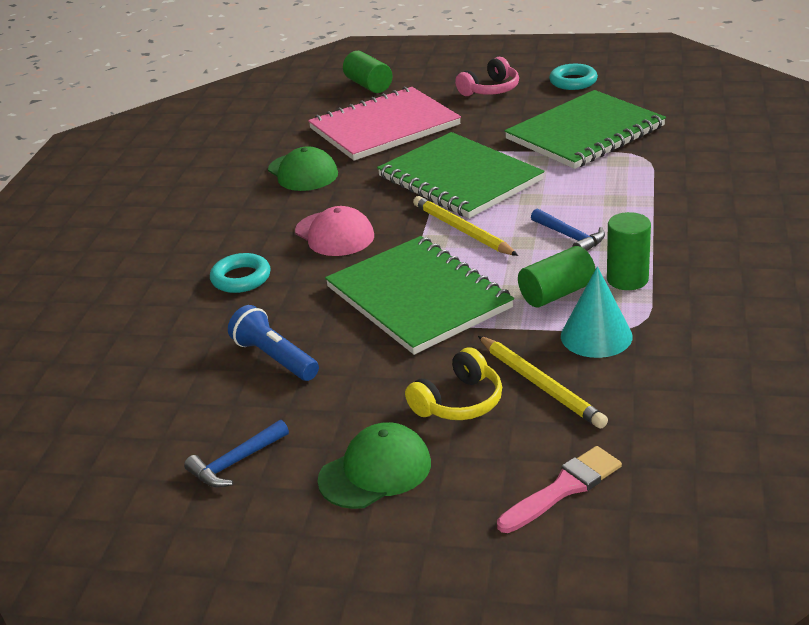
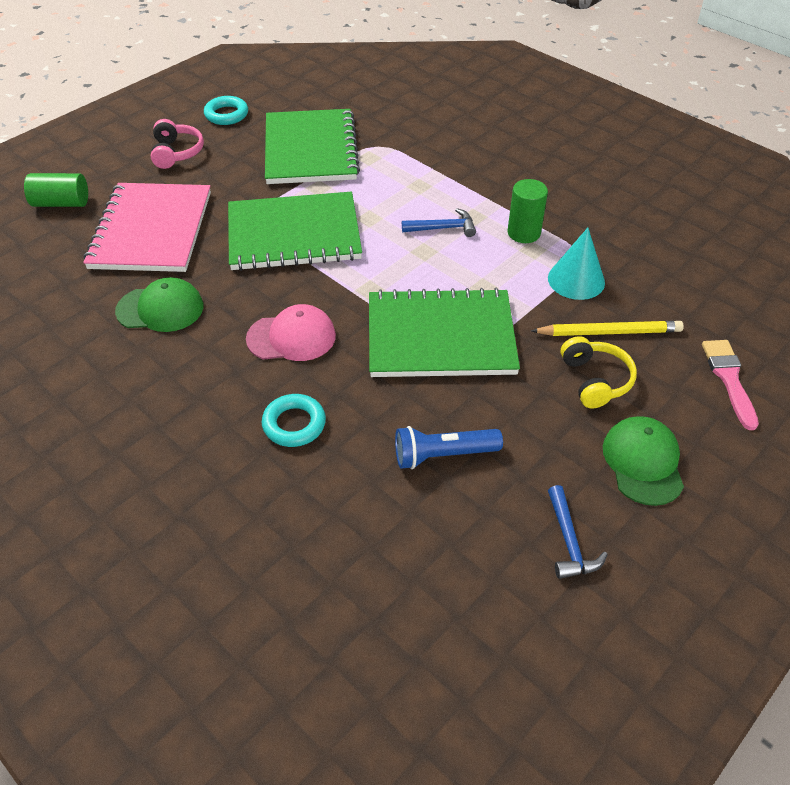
camera: 60 degrees left, 15 degrees up
yellow pencil [413,196,518,256] -> none
green cylinder [518,246,596,307] -> none

